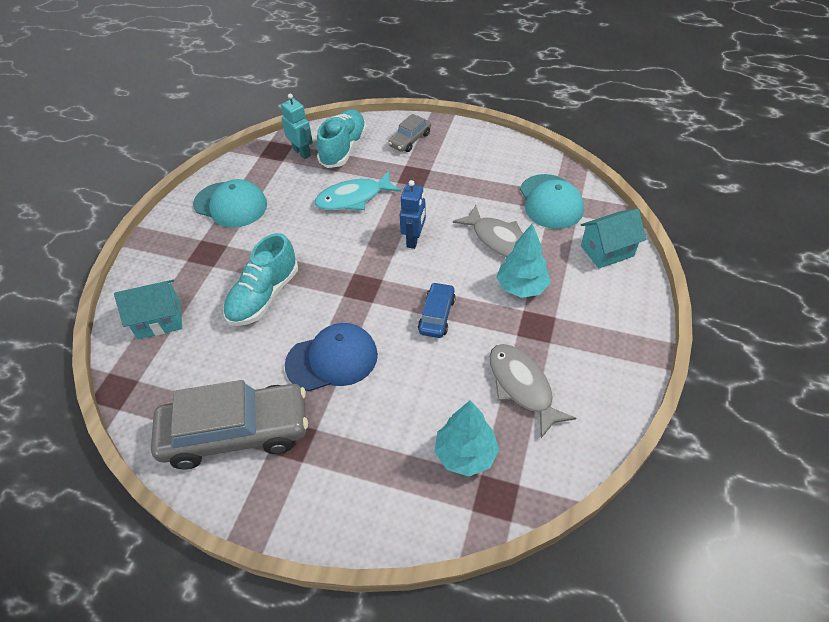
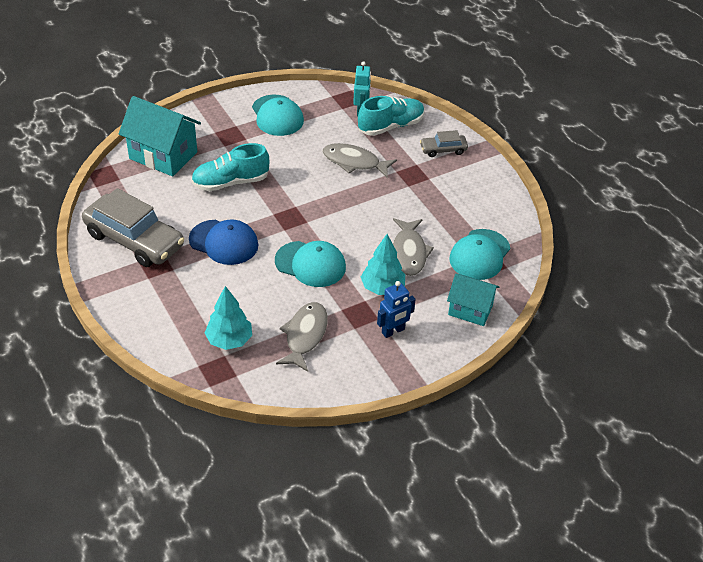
camera: 40 degrees right, 5 degrees down
turquoise house [114,280,182,339] -> turquoise house [119,96,201,176], size x1.60
turquoise fish [315,171,401,210] -> grey fish [322,143,397,177]
blue robot [400,180,426,249] -> blue robot moved to [377,281,416,338]
blue car [418,282,456,338] -> turquoise cap [275,241,346,287]

